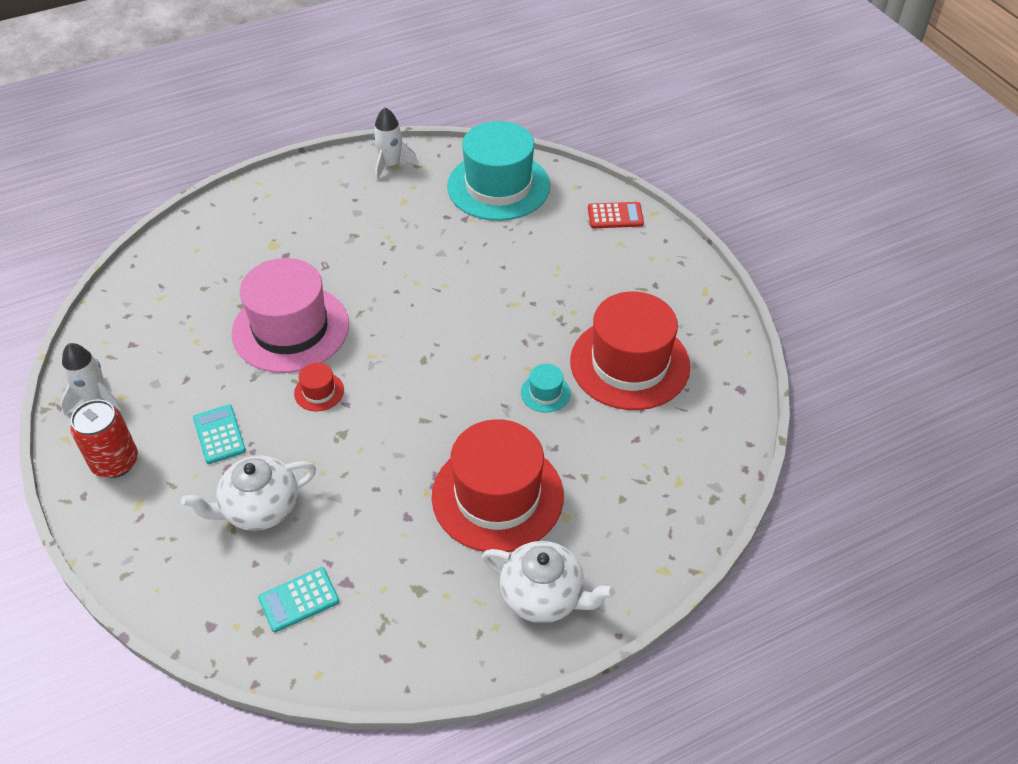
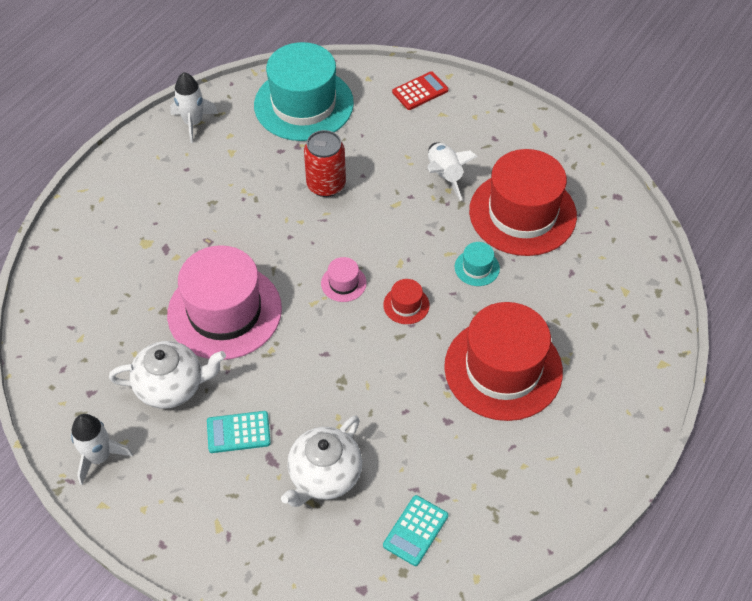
camera: 30 degrees left, 5 degrees up
red can [70,399,138,478] -> red can moved to [304,130,346,197]
turquoise calculator [193,404,246,464] -> turquoise calculator turned 45 degrees counterclockwise [207,411,271,453]
red hat [294,363,344,411] -> red hat moved to [383,279,430,324]
white teapot [482,541,615,623] -> white teapot moved to [109,341,226,409]
none -> pink hat [321,257,367,302]
none -> white rocket [427,143,478,201]

